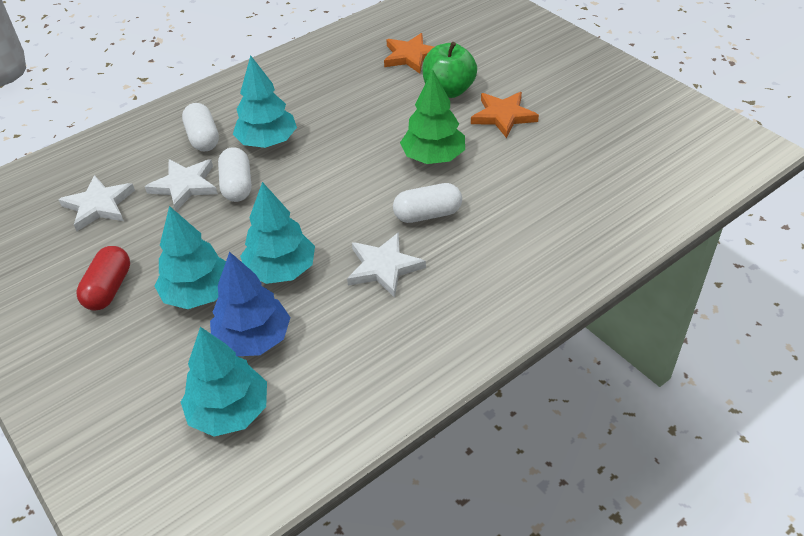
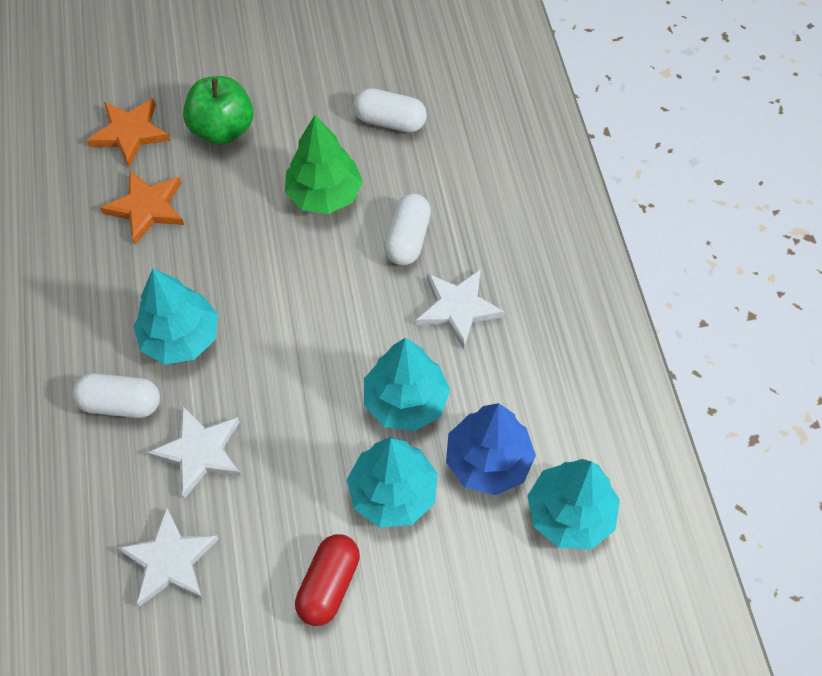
camera: 65 degrees left, 15 degrees up
red capsule [76,246,130,310] -> red capsule turned 75 degrees clockwise [295,534,360,626]
white capsule [218,147,251,202] -> white capsule moved to [353,88,427,133]
orange star [471,92,539,138] -> orange star moved to [100,171,184,244]

